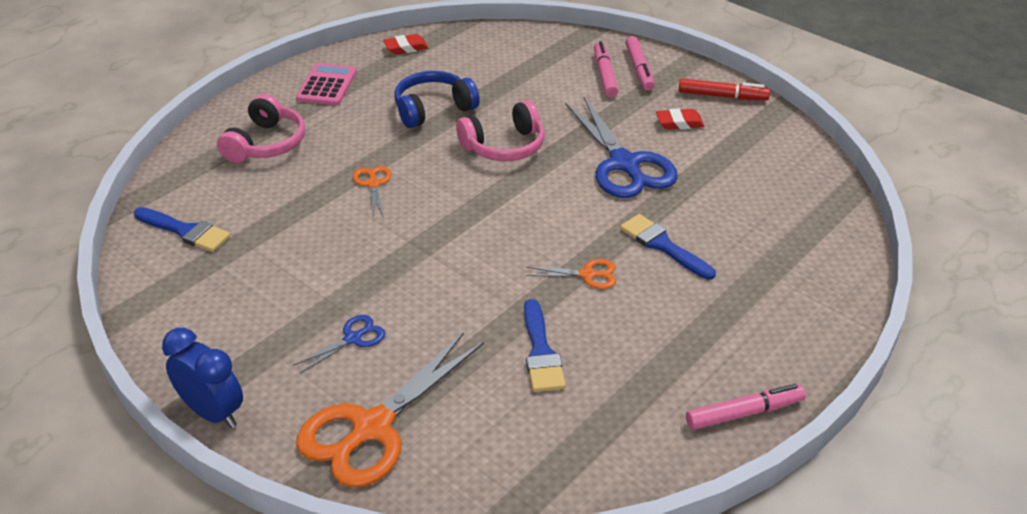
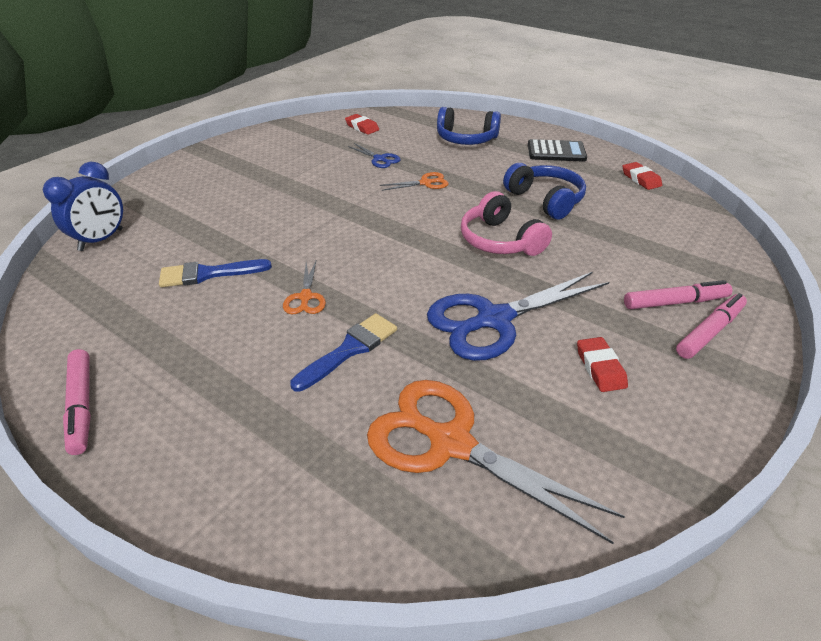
camera: 85 degrees right, 0 degrees up
blue brush [134,207,231,252] -> red eraser [345,114,379,135]
blue clock [162,328,243,428] -> blue clock moved to [43,162,123,251]
pink headphones [217,94,305,163] -> blue headphones [437,107,501,145]
blue scissors [293,315,385,374] -> blue scissors moved to [348,143,400,168]
pink calculator [296,63,357,105] -> black calculator [528,139,587,162]
orange scissors [296,332,484,488] -> orange scissors moved to [367,380,625,544]
pink marker [625,36,655,91] -> pink marker turned 150 degrees clockwise [676,293,747,359]
red marker [679,79,770,100] -> none

